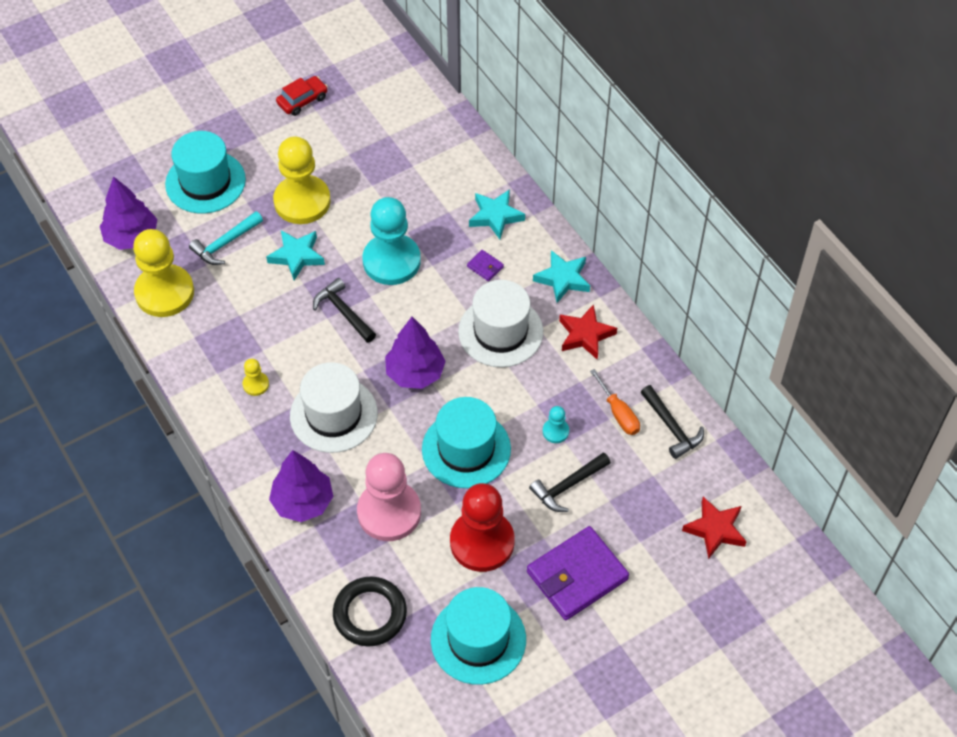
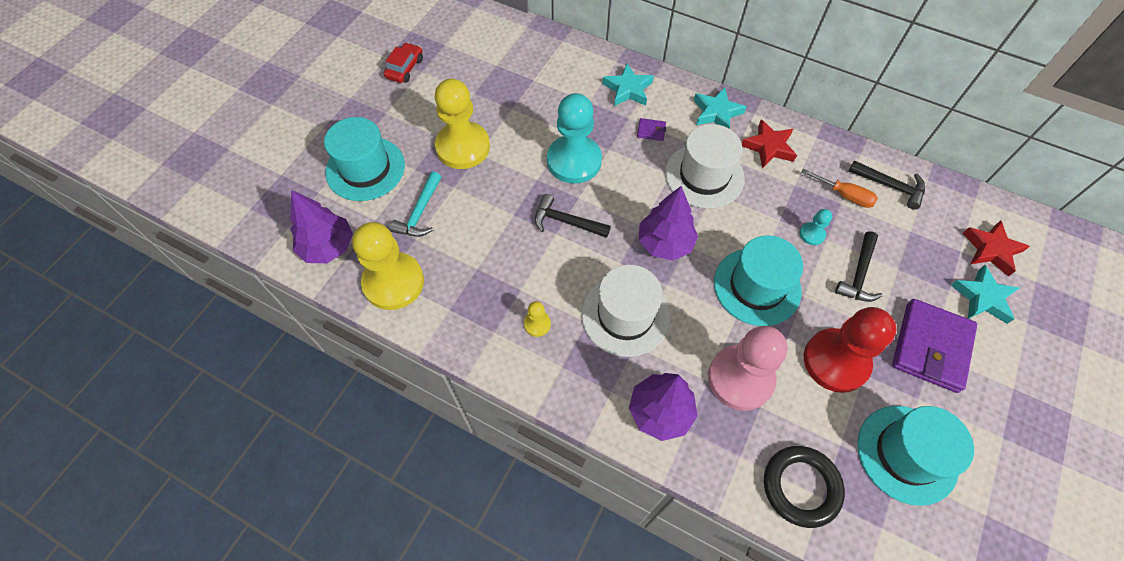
camera: 30 degrees left, 5 degrees up
turquoise star [266,230,325,280] -> turquoise star moved to [951,265,1019,324]

